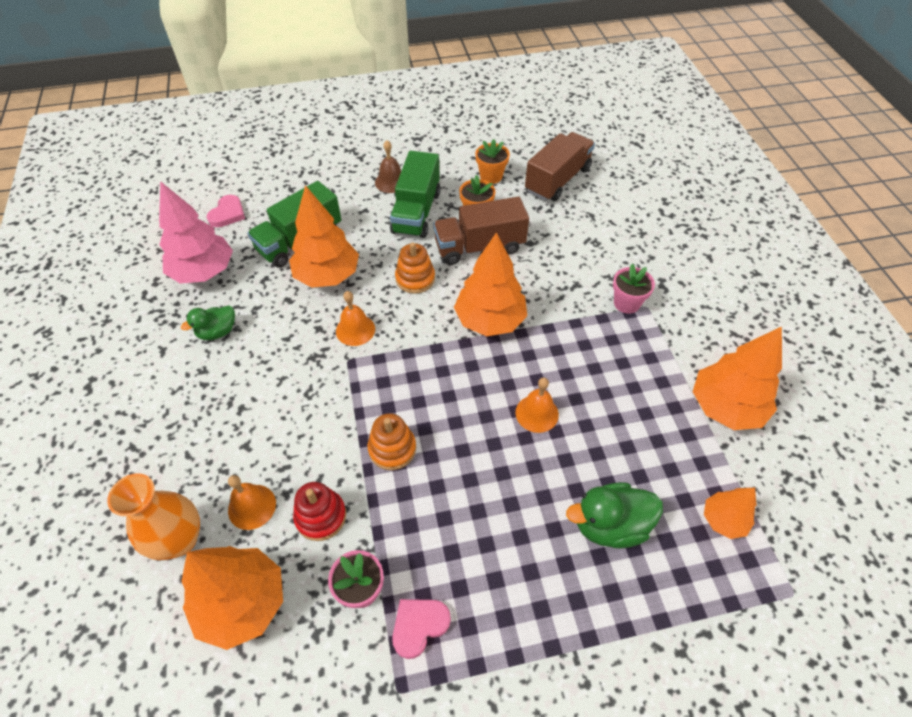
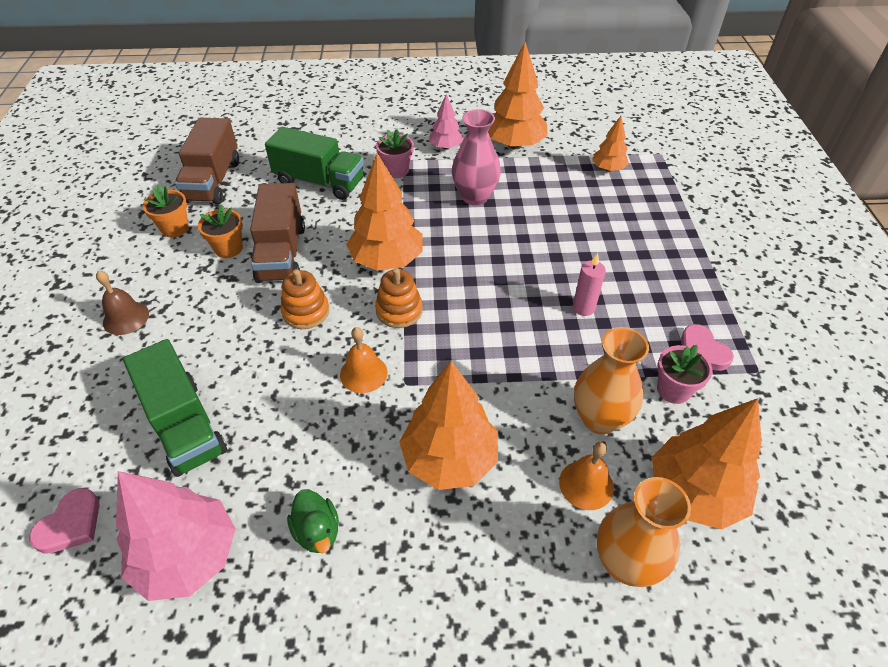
camera: 80 degrees left, 5 degrees down
pink heart [207,195,245,227] -> pink heart turned 90 degrees clockwise [29,488,100,554]
orange tree [289,185,359,288] -> orange tree moved to [399,361,498,490]
red stacking toy [293,482,346,541] -> orange vase [574,327,649,434]
orange stacking toy [368,413,416,470] -> orange stacking toy moved to [375,268,423,328]
green truck [390,151,440,238] -> green truck moved to [265,127,364,200]
orange bell [515,377,559,433] -> none
brown truck [525,132,595,201] -> brown truck turned 135 degrees counterclockwise [175,118,239,204]
green duck [566,482,663,548] -> none
none -> pink tree [429,94,464,150]
none -> pink vase [452,109,501,205]
none -> pink candle [573,253,606,316]

